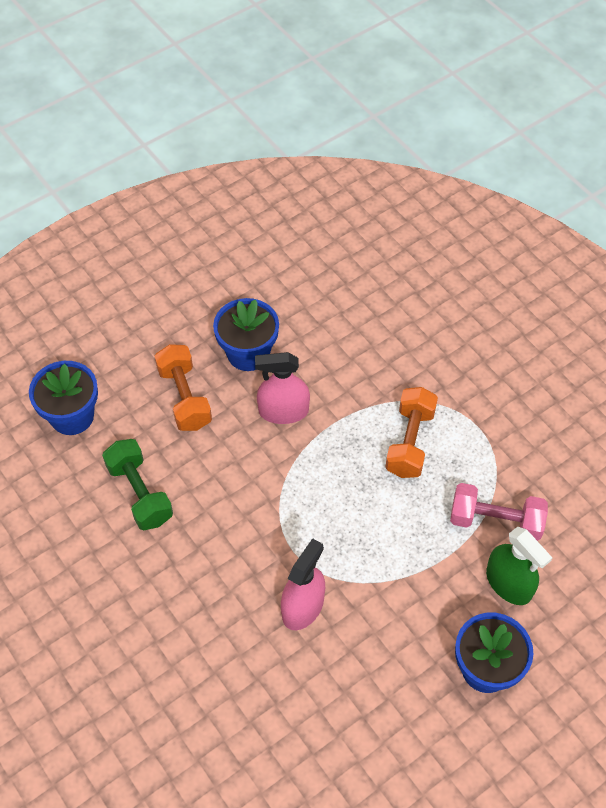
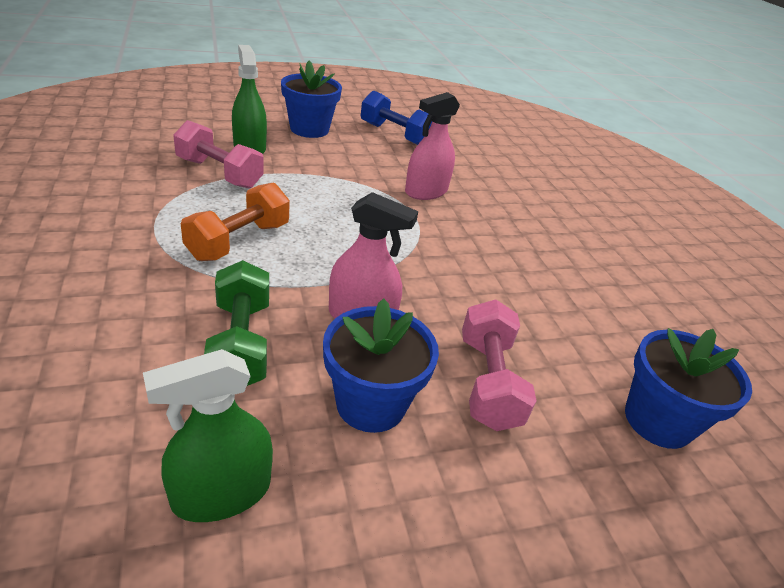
camera: 165 degrees left, 20 degrees down
green dumbbell [102,439,173,530] -> green dumbbell moved to [204,260,269,386]
orange dumbbell [155,344,212,431] -> pink dumbbell [462,300,537,431]
none -> green spray bottle [143,349,273,522]
none -> blue dumbbell [361,90,432,145]

